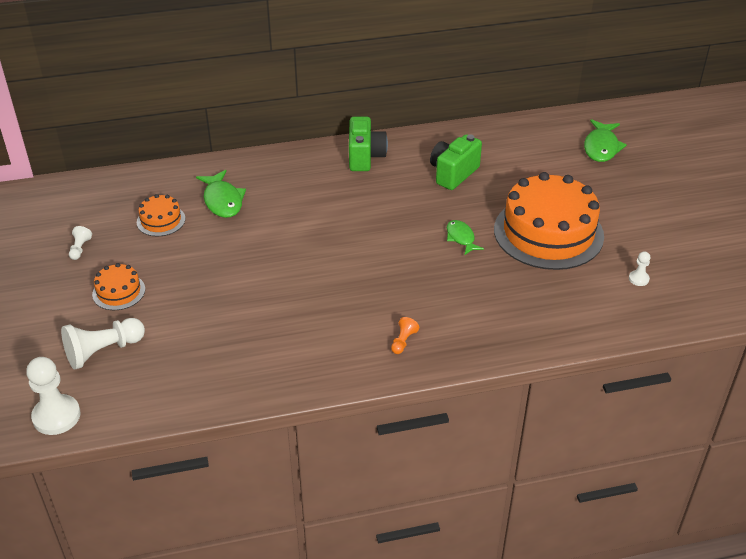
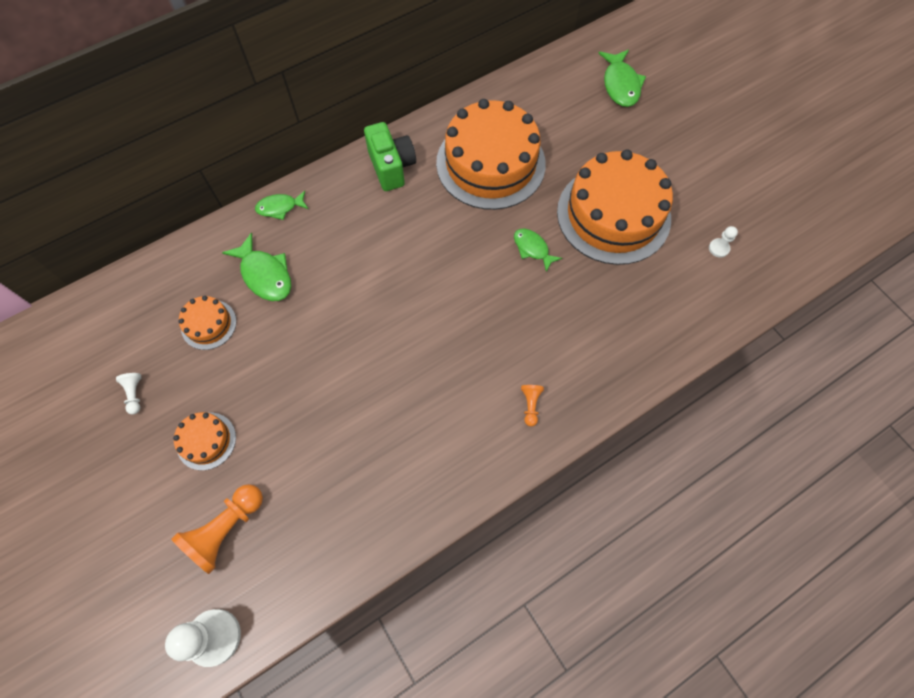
camera: 20 degrees left, 25 degrees up
white pawn [61,318,145,370] -> orange pawn [171,484,263,574]
green camera [430,134,482,190] -> orange cake [436,99,546,210]
none -> green fish [255,191,308,220]

